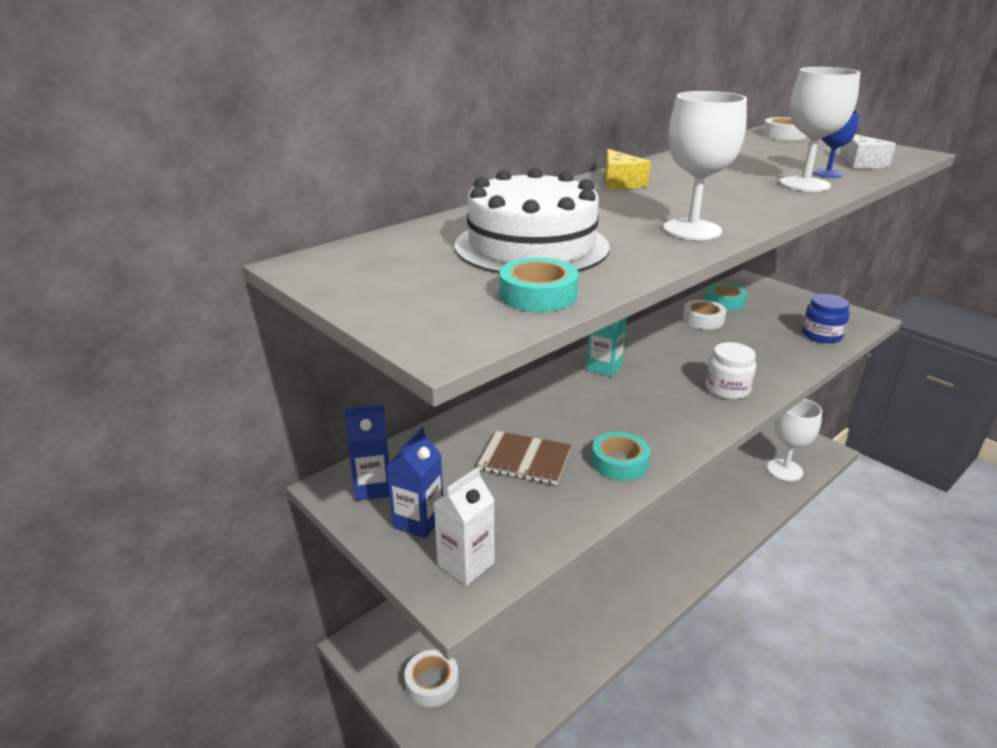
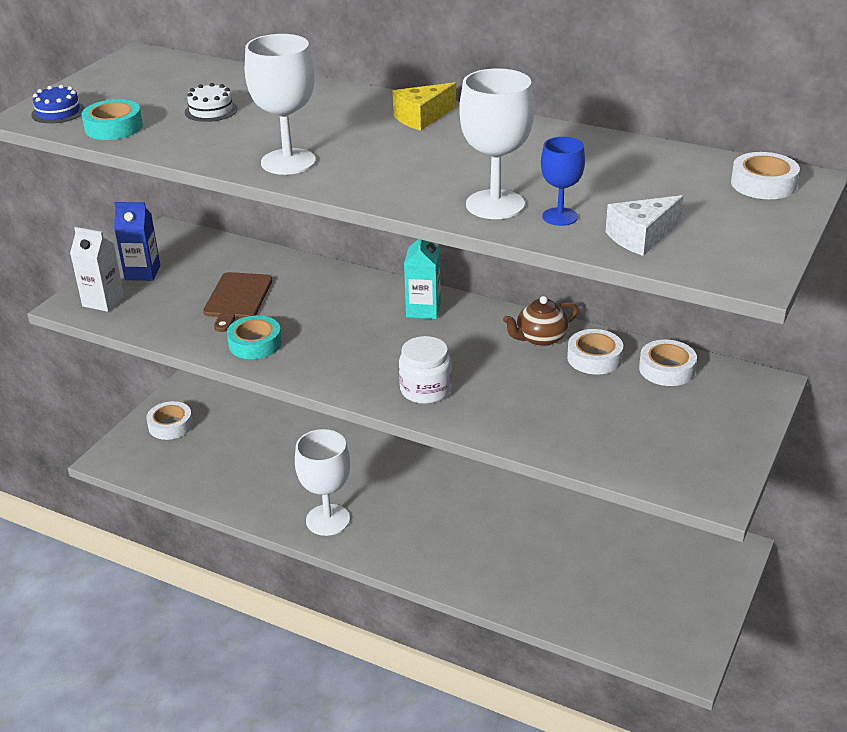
camera: 70 degrees right, 5 degrees up
blue carton [345,404,390,501] -> none
white cake [455,168,609,274] -> white cake [185,83,238,122], size x0.41
brown notebook [477,431,571,485] -> brown cutting board [203,272,272,332]
turquoise tape [705,283,747,310] -> white tape [639,340,697,386]
white goblet [767,399,822,481] -> white goblet moved to [295,429,350,536]
blue jar [802,294,850,343] -> none
none -> blue cake [31,85,85,124]
none -> brown teapot [503,296,578,346]

